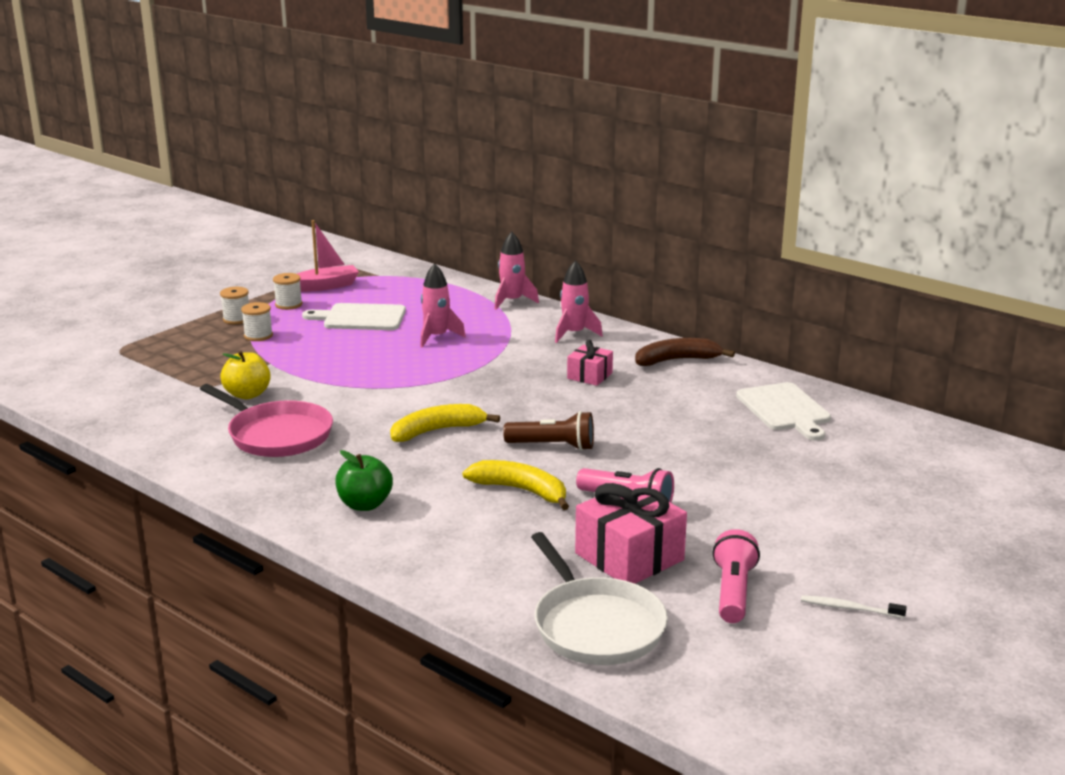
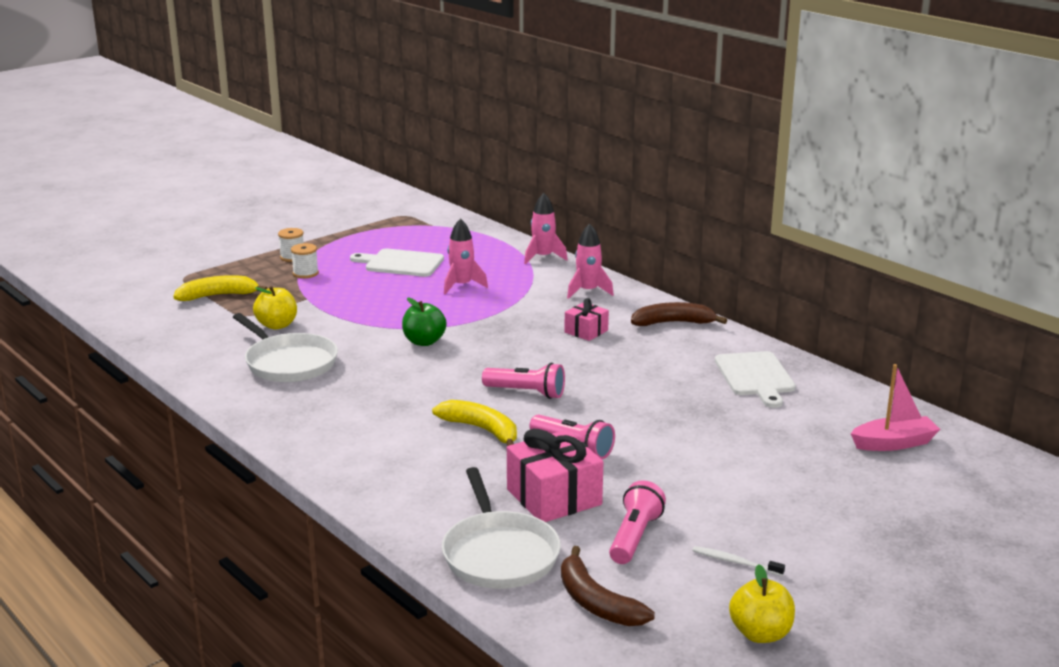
camera: 10 degrees right, 0 degrees up
pink pan [200,384,333,457] -> white pan [233,313,338,382]
white spool [273,273,302,310] -> none
pink boat [297,220,359,292] -> pink boat moved to [851,364,940,451]
green apple [335,450,393,511] -> green apple moved to [402,297,447,346]
yellow banana [390,404,500,442] -> yellow banana moved to [173,275,268,301]
brown flashlight [503,411,594,451] -> pink flashlight [482,363,565,399]
none -> brown banana [561,546,655,626]
none -> yellow apple [729,564,795,643]

